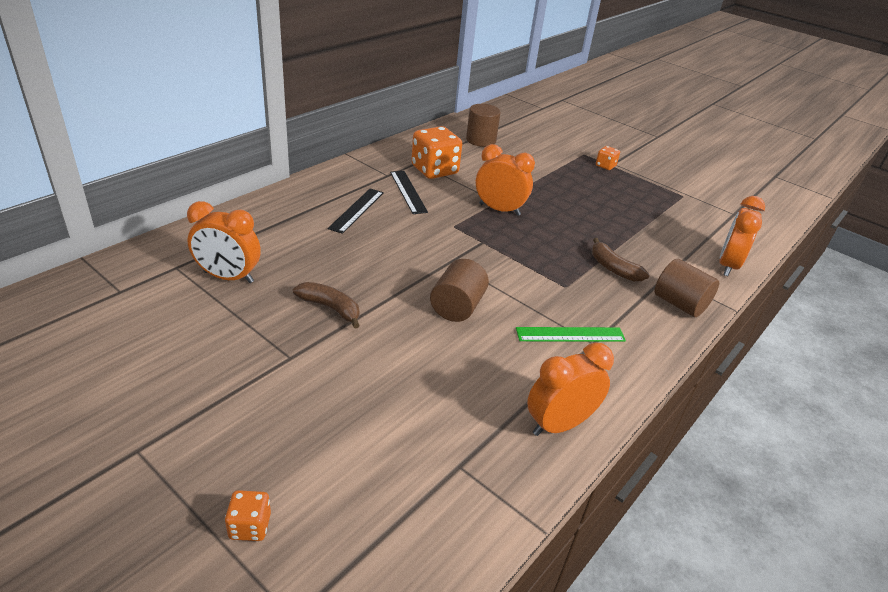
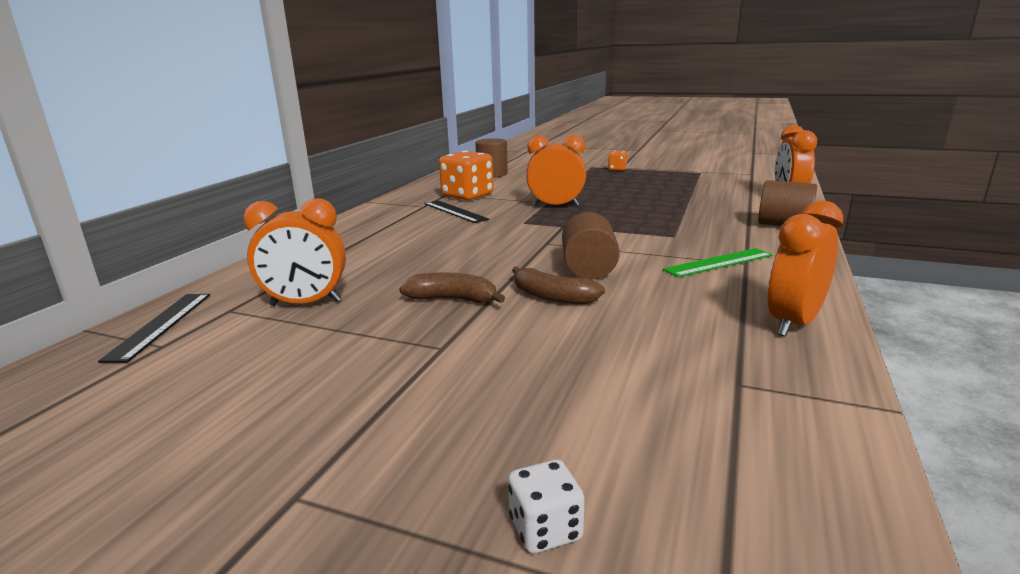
camera: 15 degrees left, 15 degrees down
orange dice [225,490,271,541] -> white dice [508,460,585,554]
black ruler [328,188,384,234] -> black ruler moved to [98,294,210,363]
brown banana [592,238,649,282] -> brown banana moved to [512,266,605,304]

